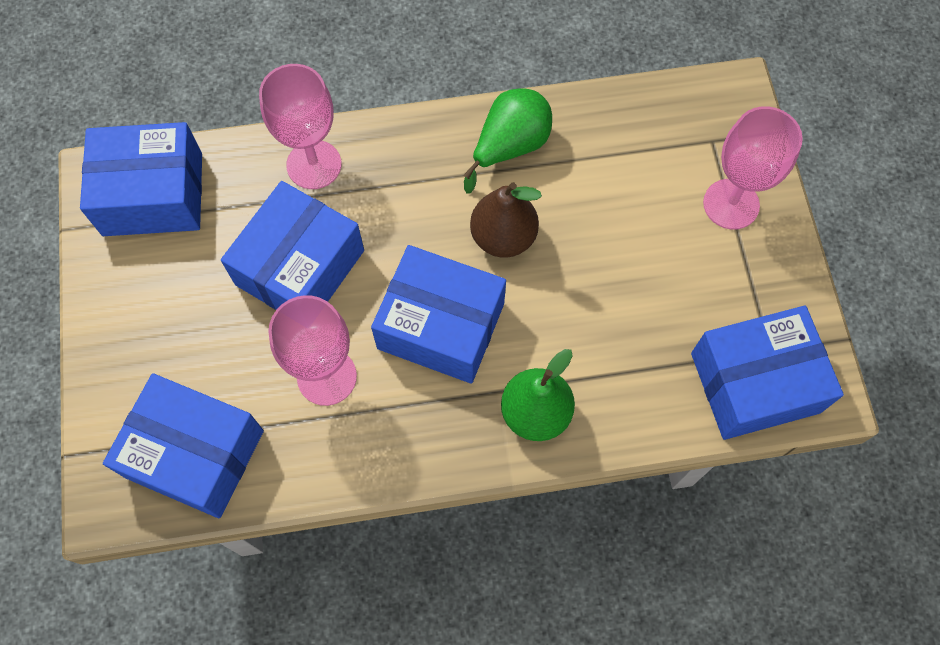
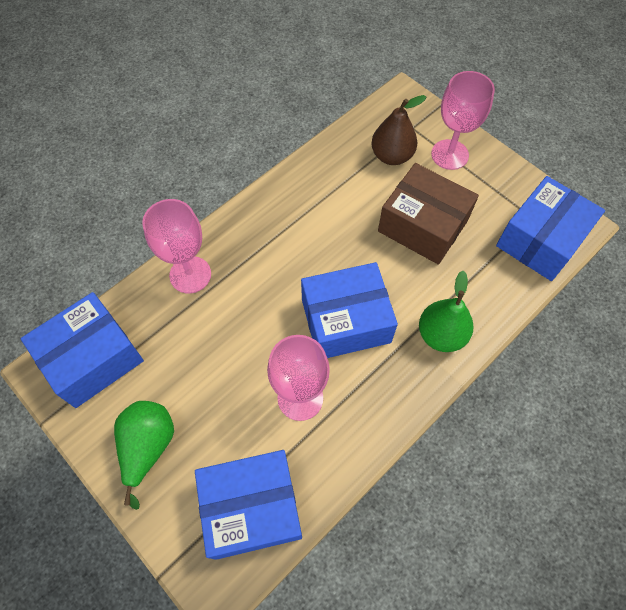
camera: 35 degrees left, 5 degrees down
blue box [221,181,364,310] -> none
green pear [464,88,552,193] -> green pear moved to [114,401,174,510]
brown pear [470,182,542,258] -> brown pear moved to [372,95,426,165]
none -> brown box [378,163,479,265]

